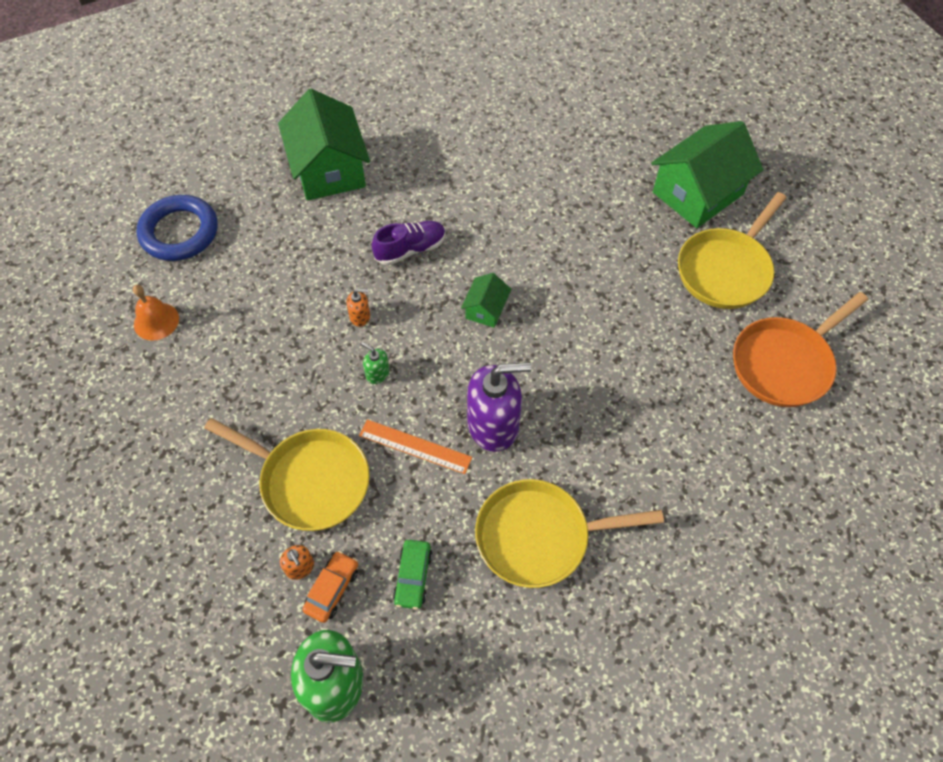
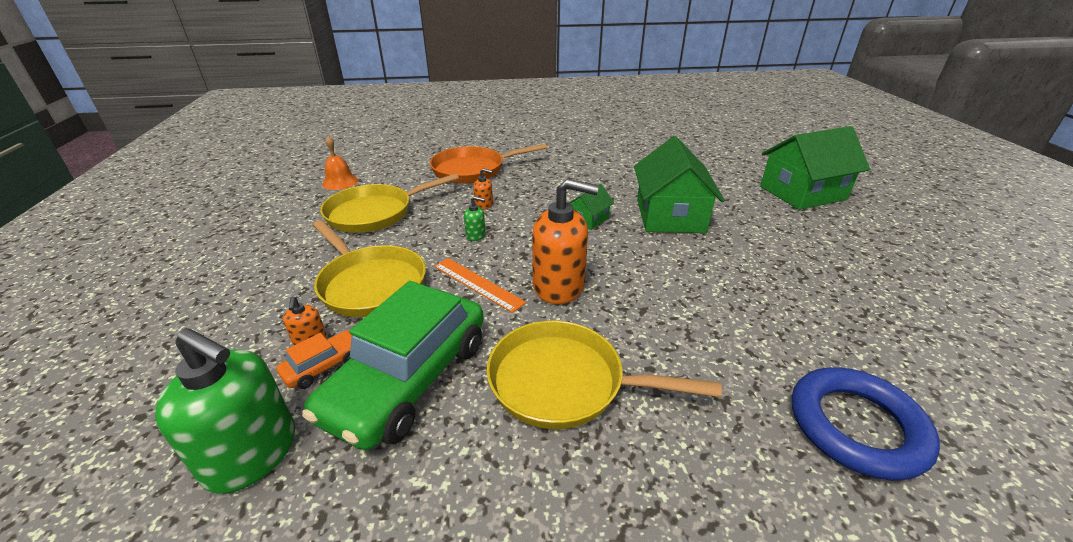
camera: 20 degrees right, 25 degrees down
blue ring [137,195,218,261] -> blue ring moved to [792,367,940,480]
green house [278,89,370,201] -> green house moved to [634,136,724,233]
green soap dispenser [361,342,389,384] -> green soap dispenser turned 135 degrees clockwise [464,196,486,241]
purple shoe [372,221,446,265] -> none
green car [393,540,433,610] -> green car [302,281,484,450], size x2.38
purple soap dispenser [467,362,531,452] -> orange soap dispenser [532,179,599,304]
yellow pan [678,192,786,309] -> yellow pan moved to [320,173,459,233]
orange pan [733,292,868,407] -> orange pan moved to [430,143,547,184]

